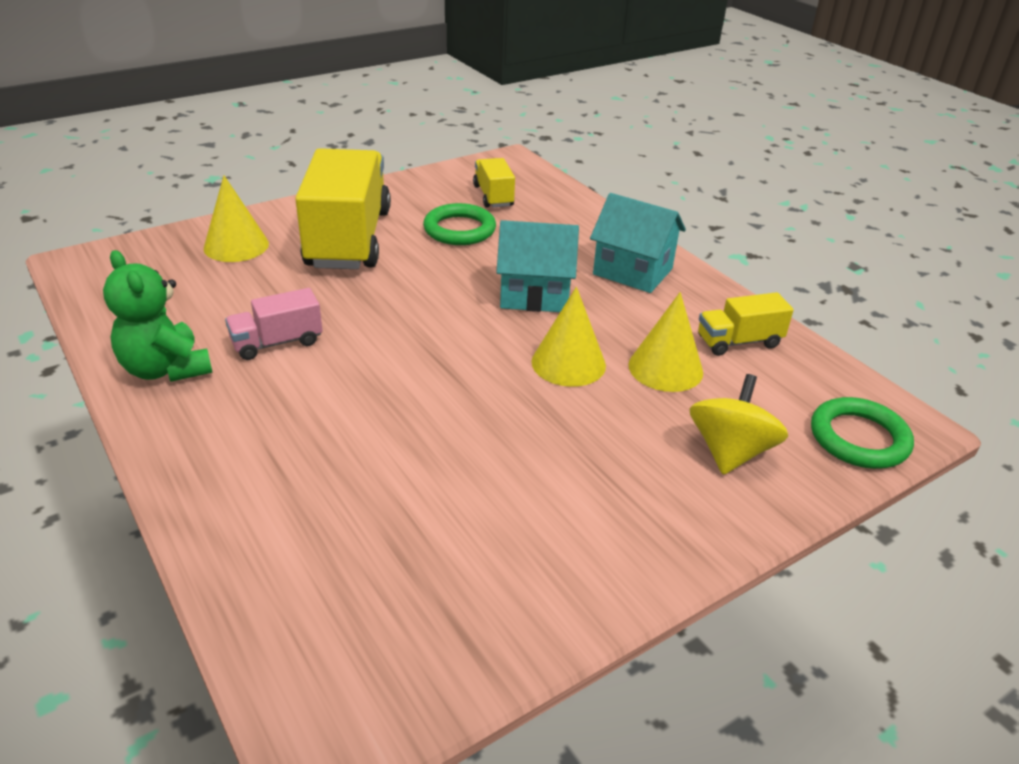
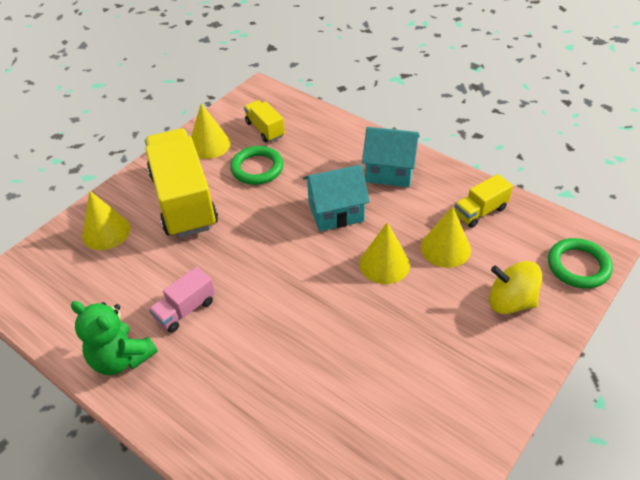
camera: 15 degrees left, 10 degrees up
yellow spinning top [690,374,788,475] -> yellow spinning top turned 75 degrees counterclockwise [489,261,542,314]
none -> yellow cone [191,103,231,159]

